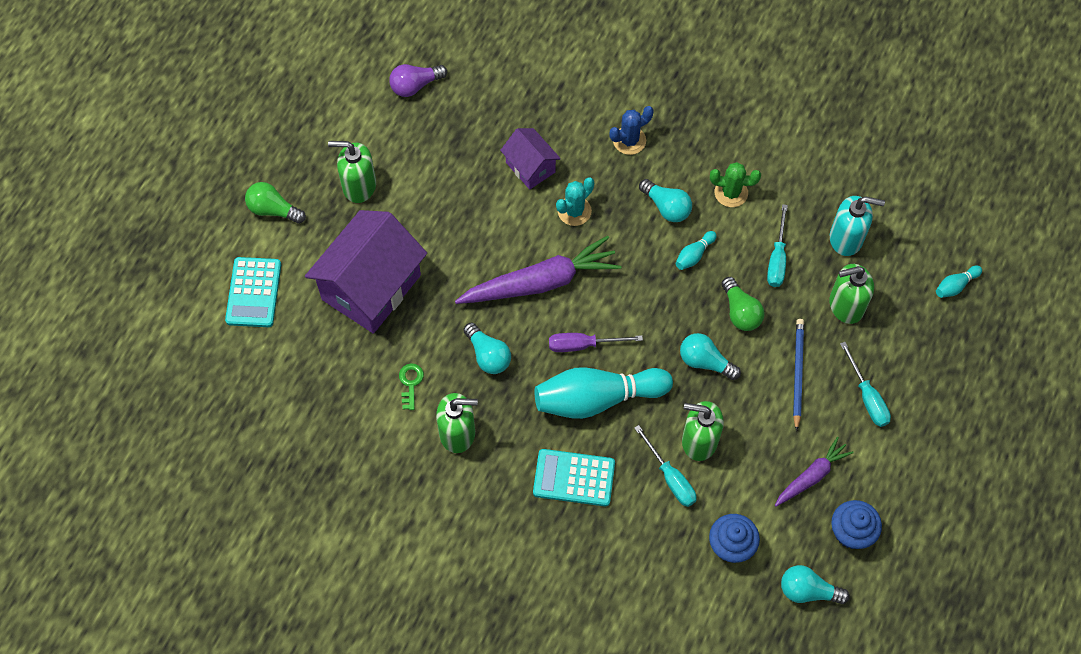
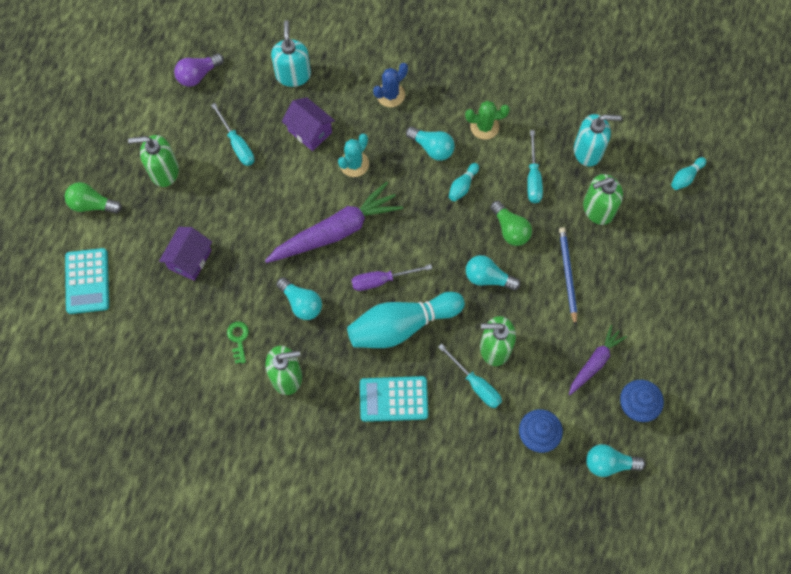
camera: 10 degrees left, 5 degrees up
purple house [305,210,427,334] -> purple house [159,227,212,281], size x0.52
turquoise screwdriver [840,342,891,427] -> turquoise screwdriver moved to [211,103,254,166]
none -> turquoise soap dispenser [271,20,311,87]

